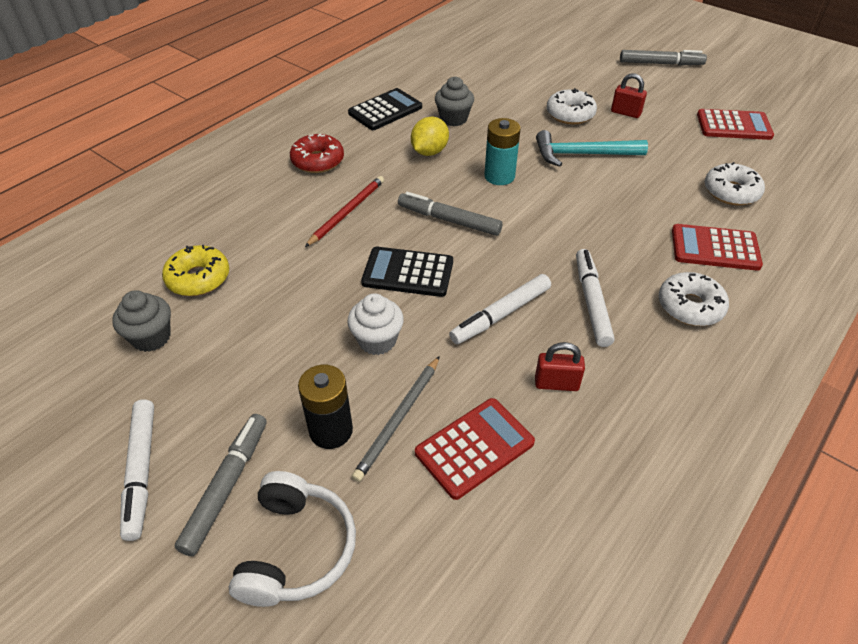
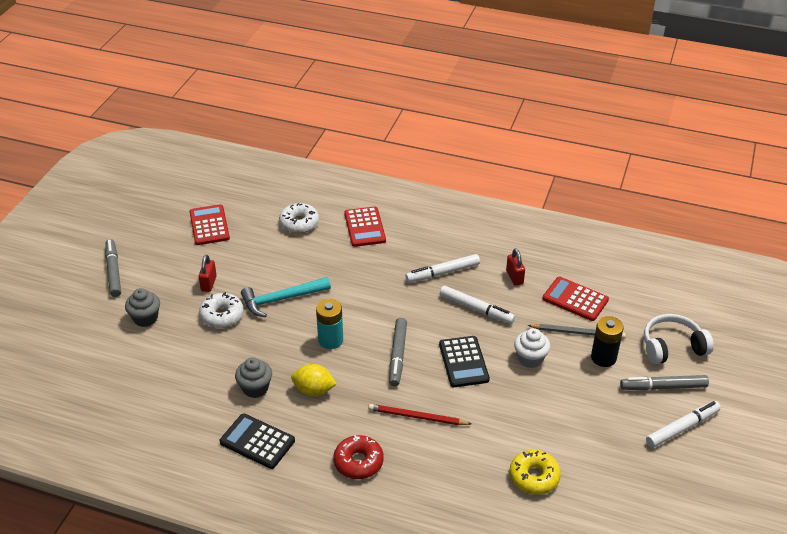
camera: 110 degrees left, 5 degrees down
grey cupcake [112,290,171,352] -> grey cupcake moved to [125,288,160,327]
turquoise hammer [536,130,648,166] -> turquoise hammer turned 90 degrees clockwise [241,277,331,317]
white donut [659,272,729,326] -> none

